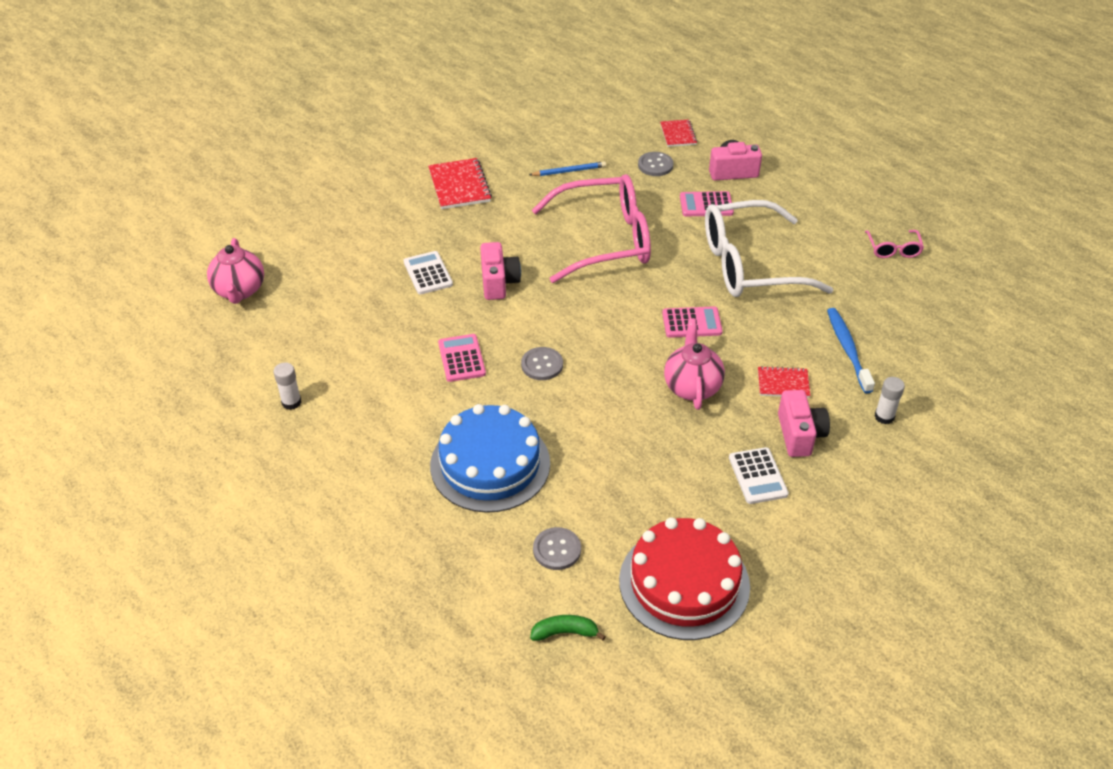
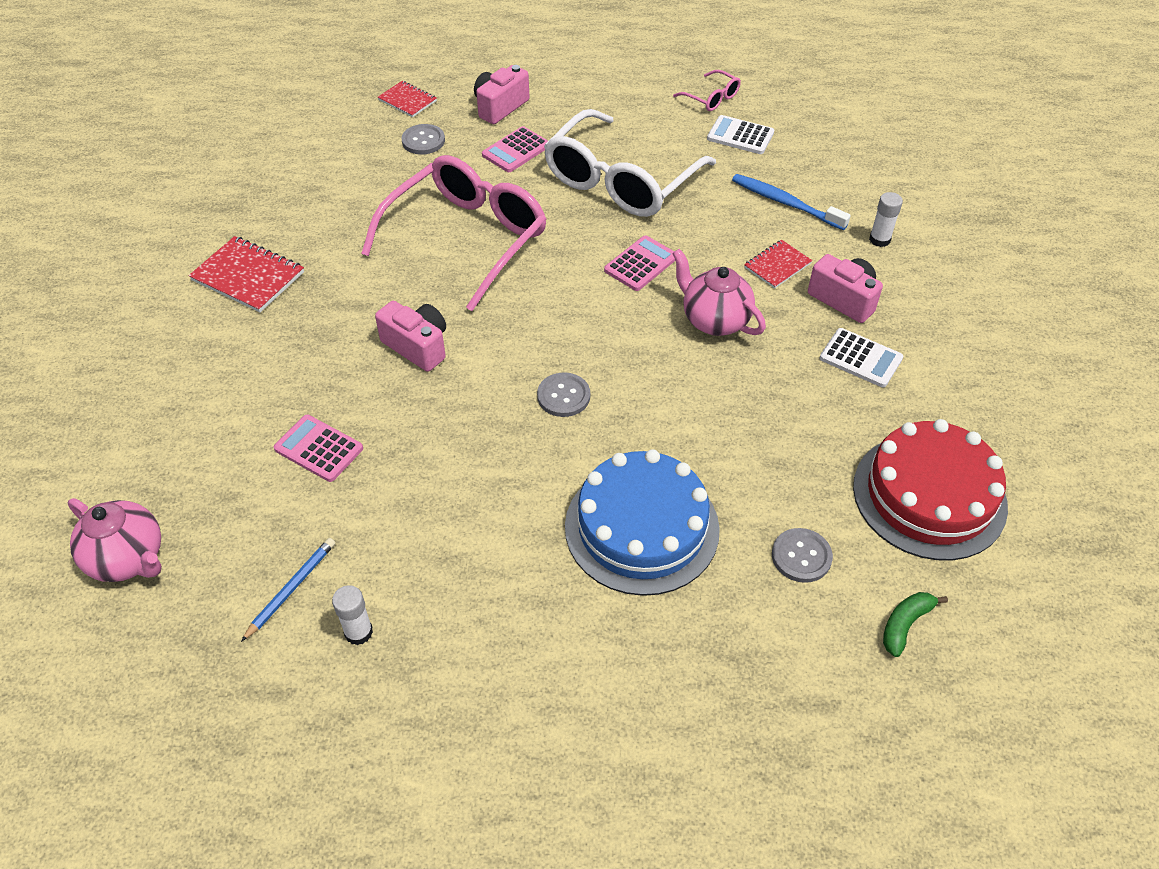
camera: 45 degrees left, 5 degrees up
white calculator [404,251,453,295] -> white calculator moved to [707,115,774,154]
pink calculator [438,334,486,382] -> pink calculator moved to [274,415,363,482]
blue pencil [529,161,606,176] -> blue pencil moved to [241,538,335,642]

